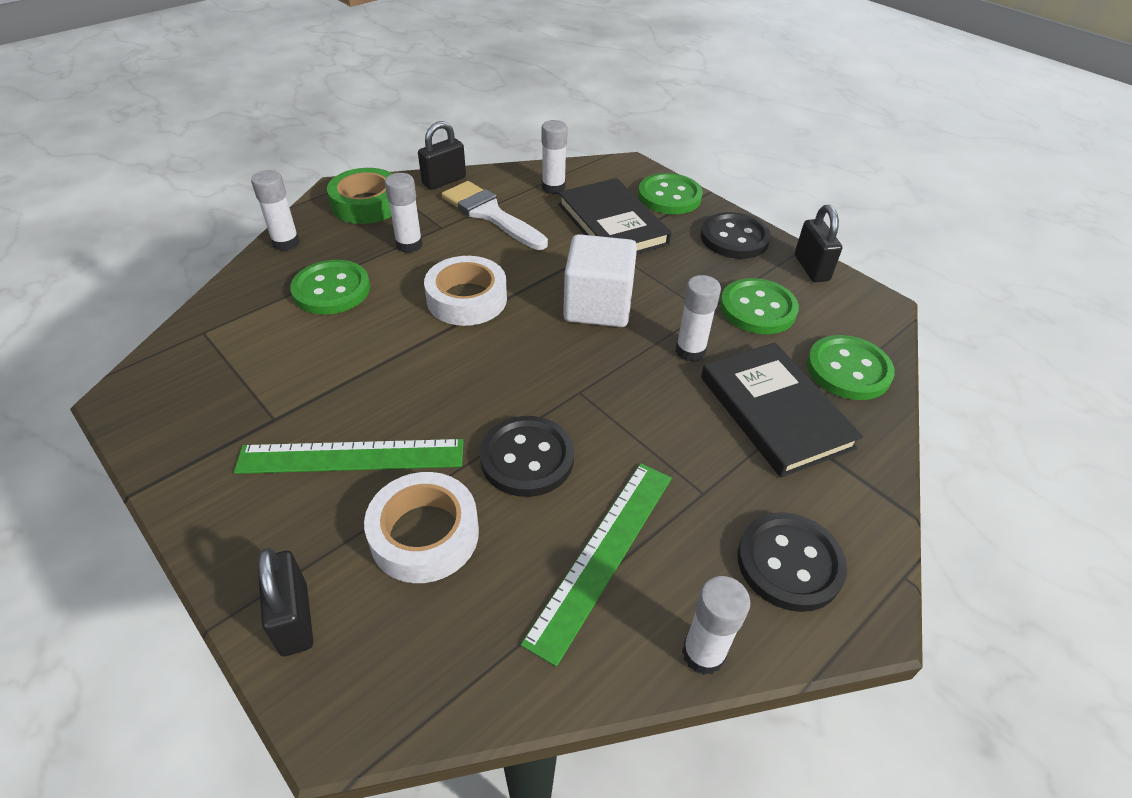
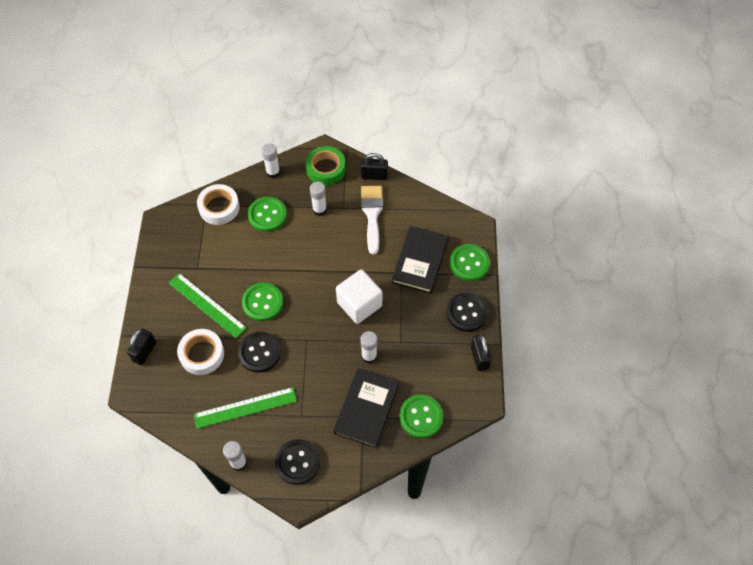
camera: 45 degrees right, 15 degrees up
white tape [424,256,507,326] -> white tape moved to [197,184,240,225]
white glue stick [542,120,568,195] -> none
green button [720,278,799,334] -> green button moved to [242,283,283,321]
black padlock [795,205,842,282] -> black padlock turned 45 degrees counterclockwise [471,334,492,371]

